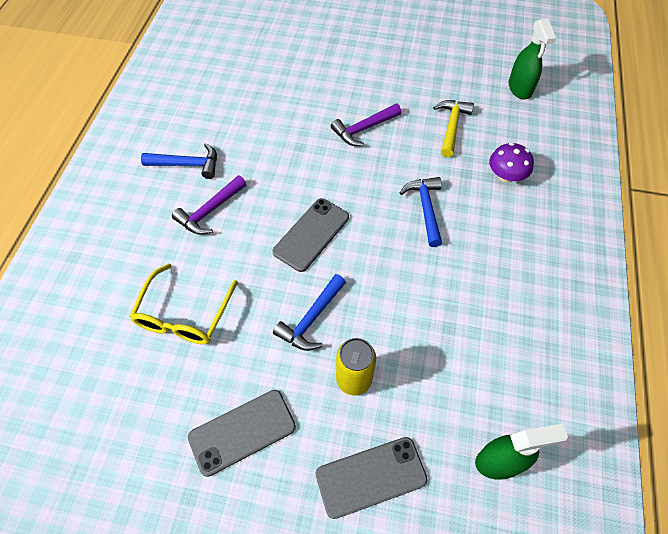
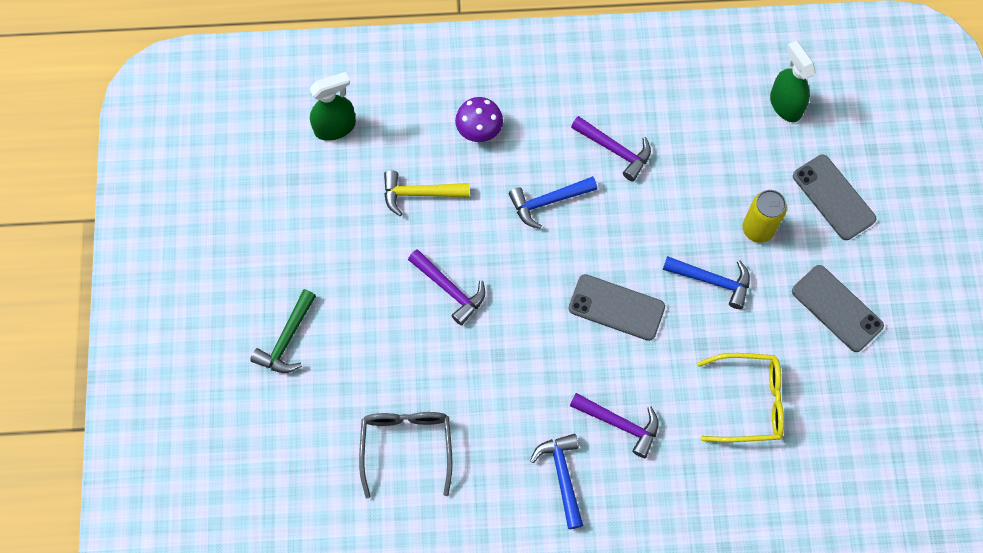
camera: 105 degrees left, 10 degrees up
none -> green hammer [250,289,316,373]
none -> grey glasses [359,412,453,498]
none -> purple hammer [571,116,651,181]

